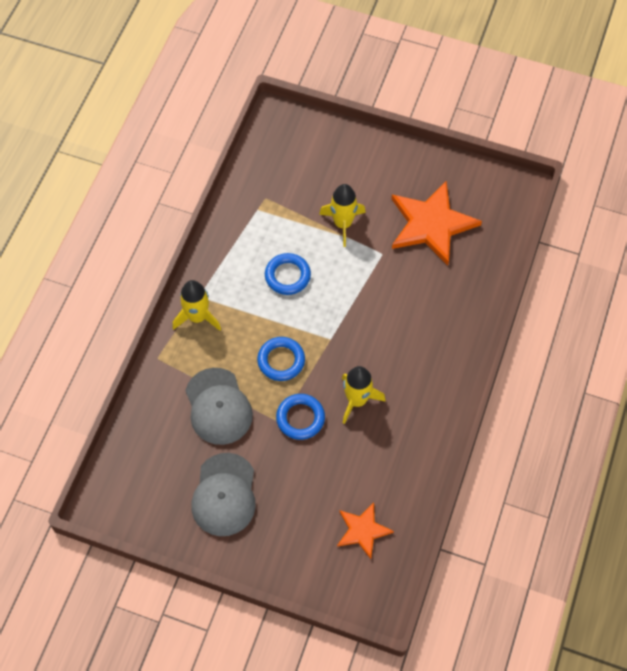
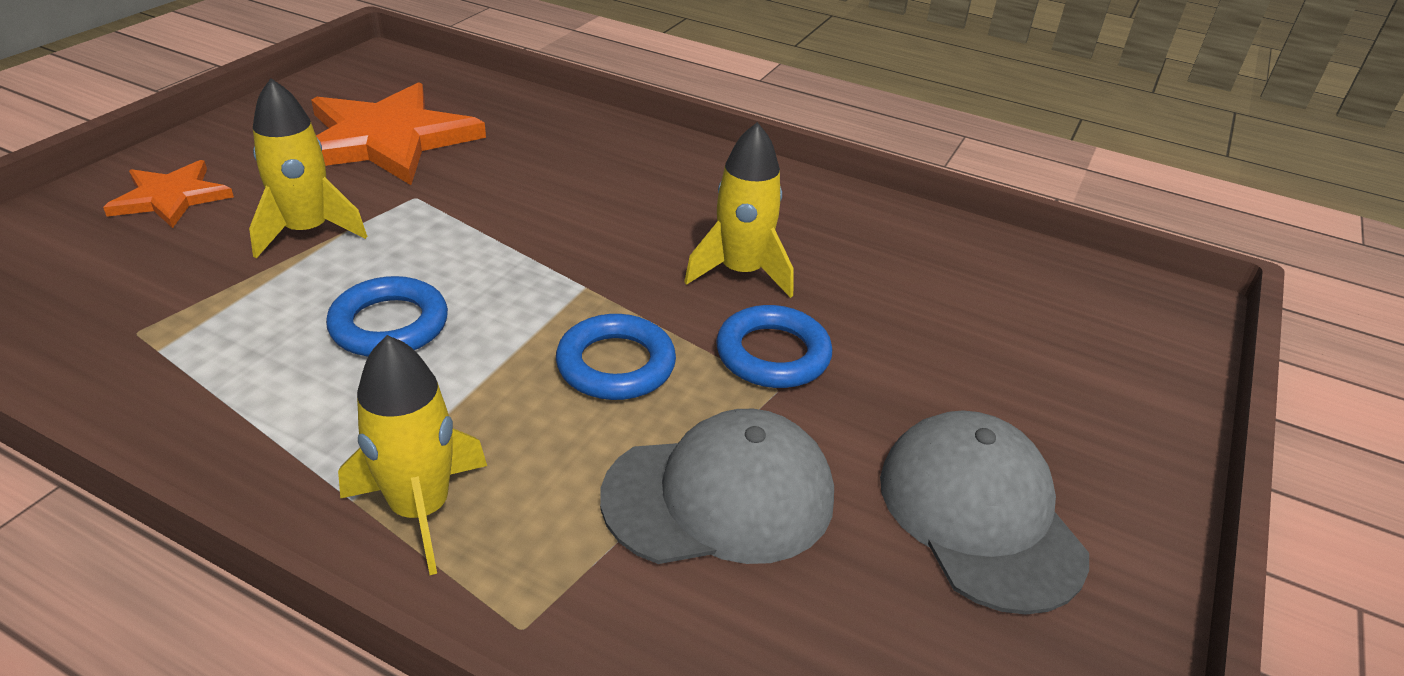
camera: 85 degrees left, 25 degrees down
grey cap [191,453,256,536] -> grey cap turned 120 degrees counterclockwise [880,410,1089,615]
orange star [337,502,394,559] -> orange star moved to [103,160,234,228]

